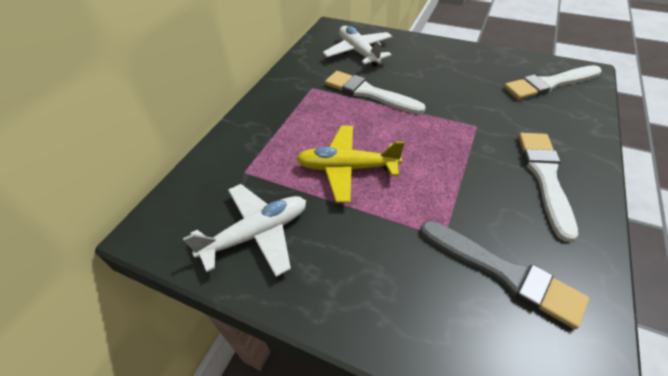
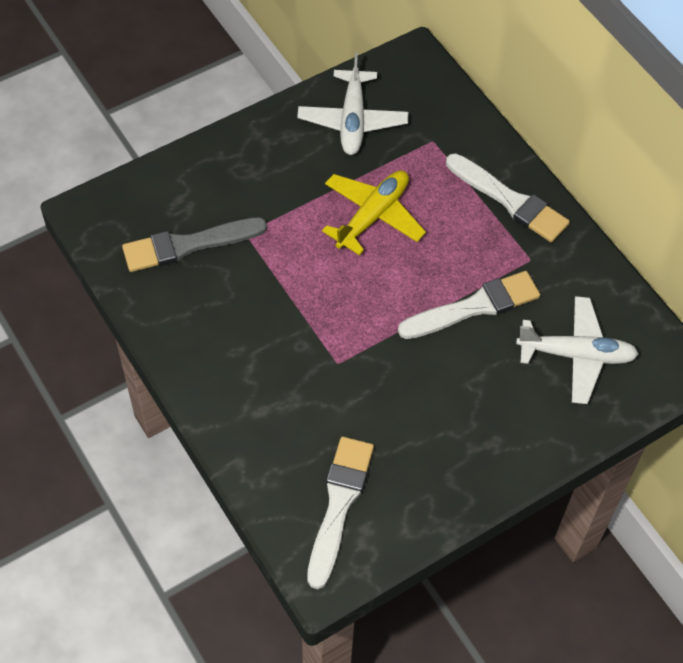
camera: 120 degrees right, 10 degrees up
white brush [519,133,578,242] -> white brush moved to [446,153,570,242]

